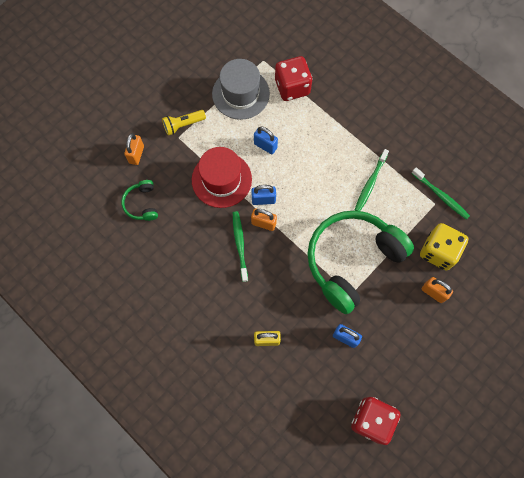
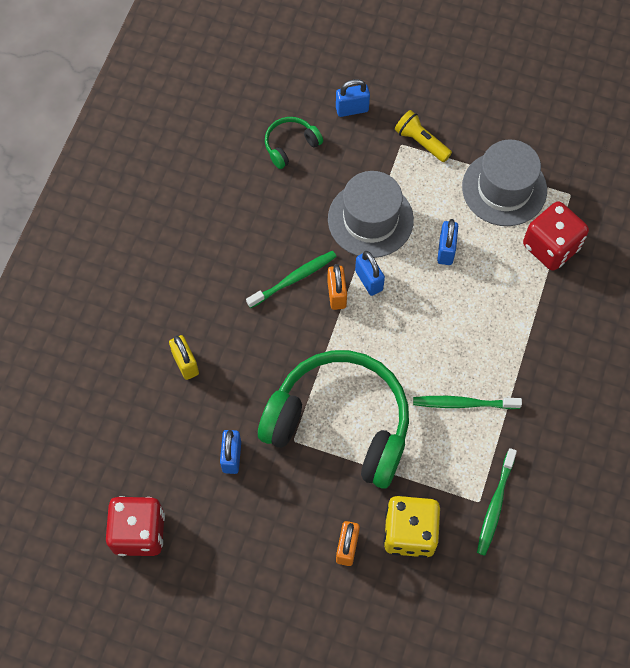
camera: 65 degrees right, 5 degrees down
orange padlock [124,133,144,165] -> blue padlock [336,79,370,117]
red hat [192,147,252,208] -> grey hat [328,171,414,258]

